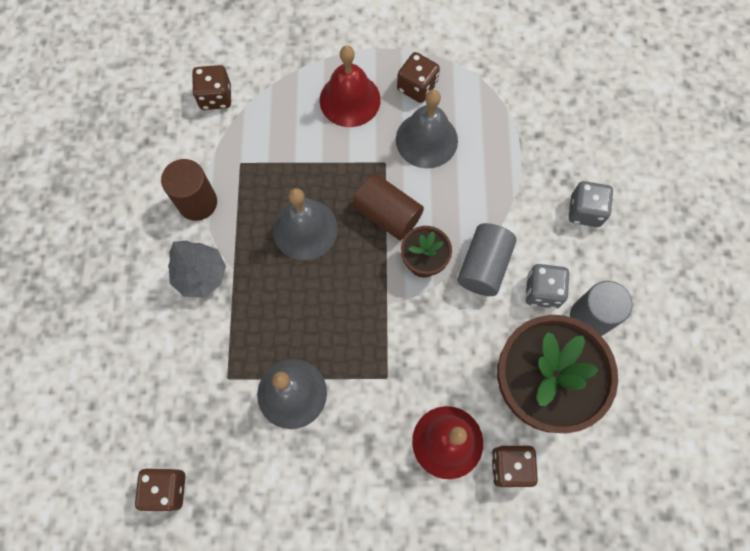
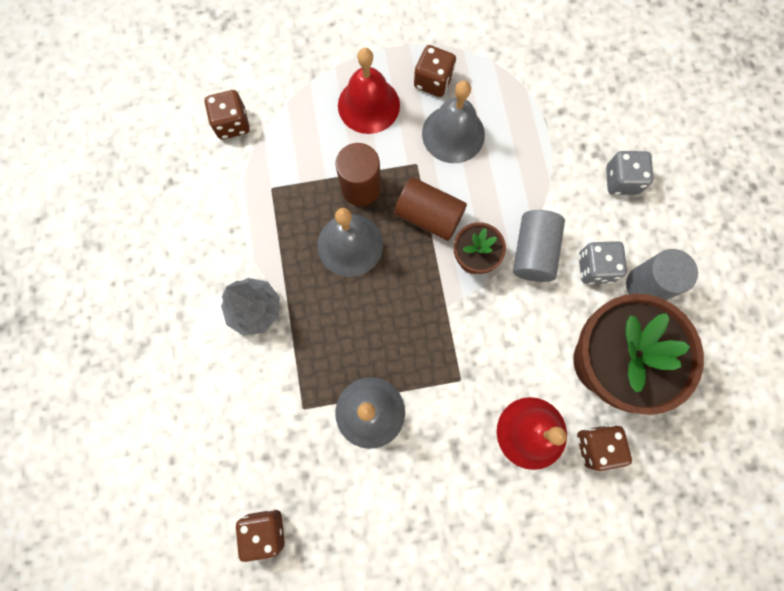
camera: 10 degrees left, 5 degrees up
brown cylinder [161,159,217,221] -> brown cylinder moved to [336,143,381,206]

